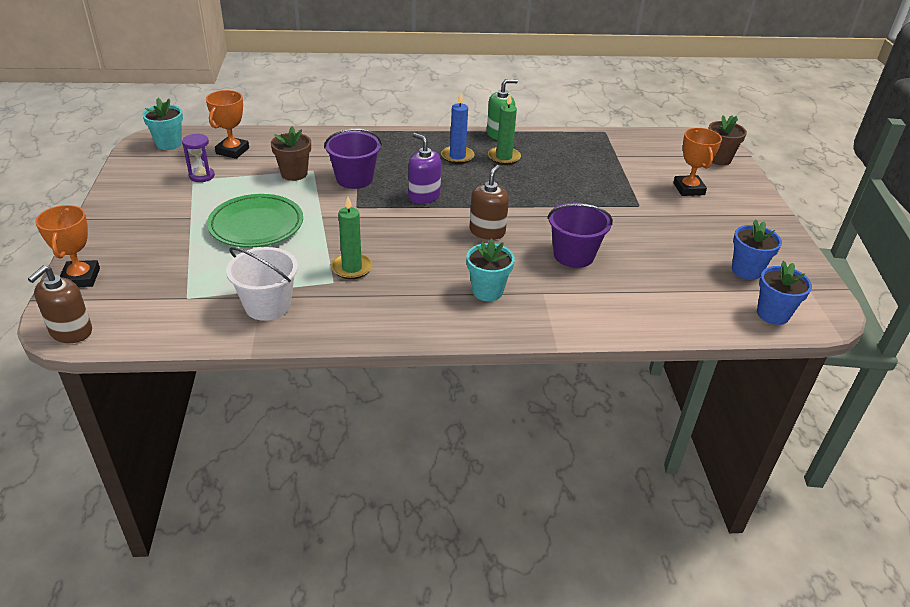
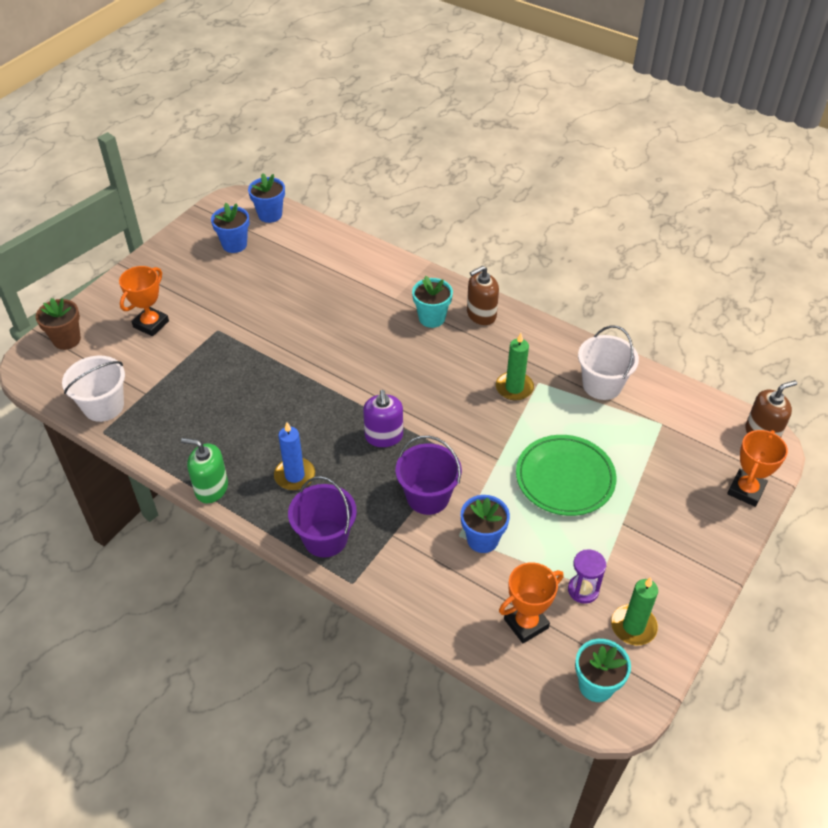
camera: 140 degrees left, 10 degrees up
brown flower pot [271,126,311,181] -> blue flower pot [461,495,510,553]
brown soap dispenser [470,165,509,240] -> brown soap dispenser moved to [467,266,499,325]
green candle [488,94,521,165] -> green candle moved to [611,577,658,645]
purple bucket [547,202,613,268] -> purple bucket moved to [288,476,357,557]
none -> white bucket [62,356,125,422]

